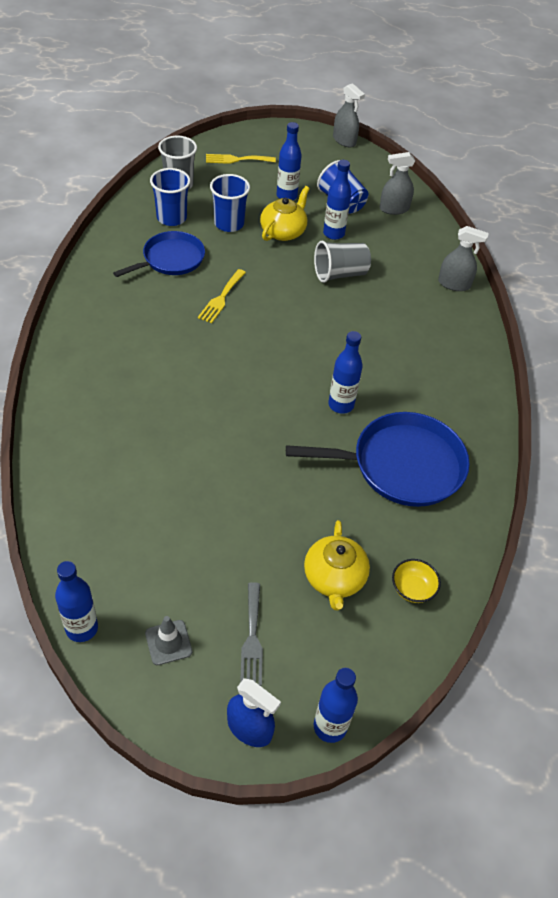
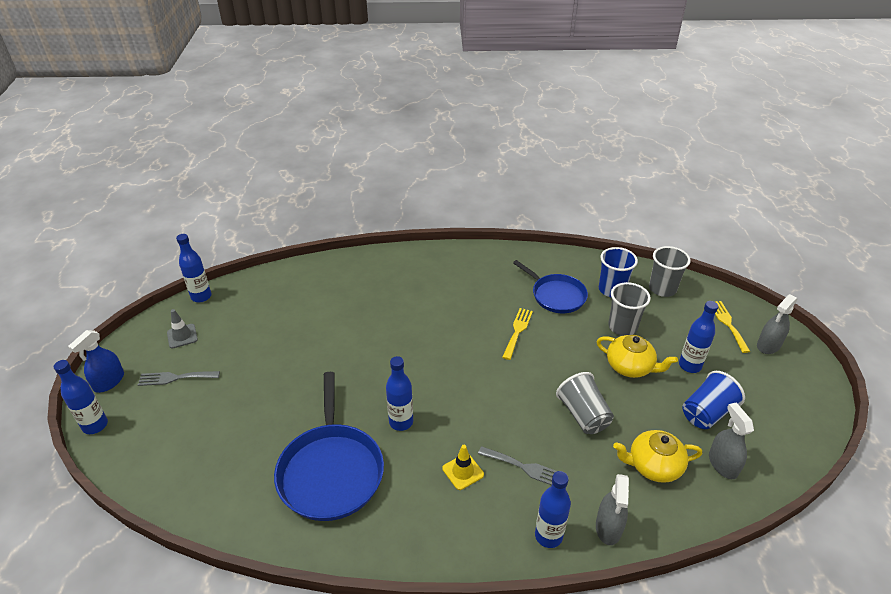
camera: 90 degrees right, 10 degrees down
yellow fork [198,269,246,323] -> yellow fork turned 90 degrees clockwise [502,308,533,360]
blue cup [210,174,250,232] -> grey cup [608,282,651,336]
yellow teapot [304,520,370,610] -> yellow teapot moved to [613,430,702,483]
blue bottle [323,160,351,240] -> blue bottle moved to [535,471,571,548]
grey spray bottle [333,83,365,147] -> grey spray bottle moved to [757,294,798,354]
yellow bowl [392,559,441,603] -> none
none -> yellow traffic cone [442,445,484,490]
none -> grey fork [478,446,557,485]

